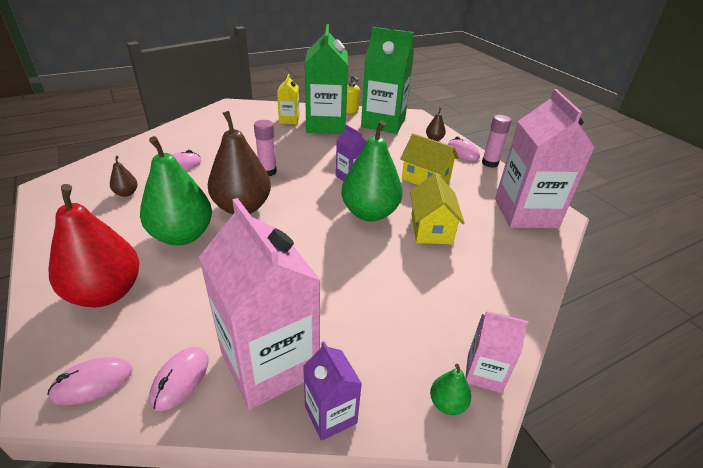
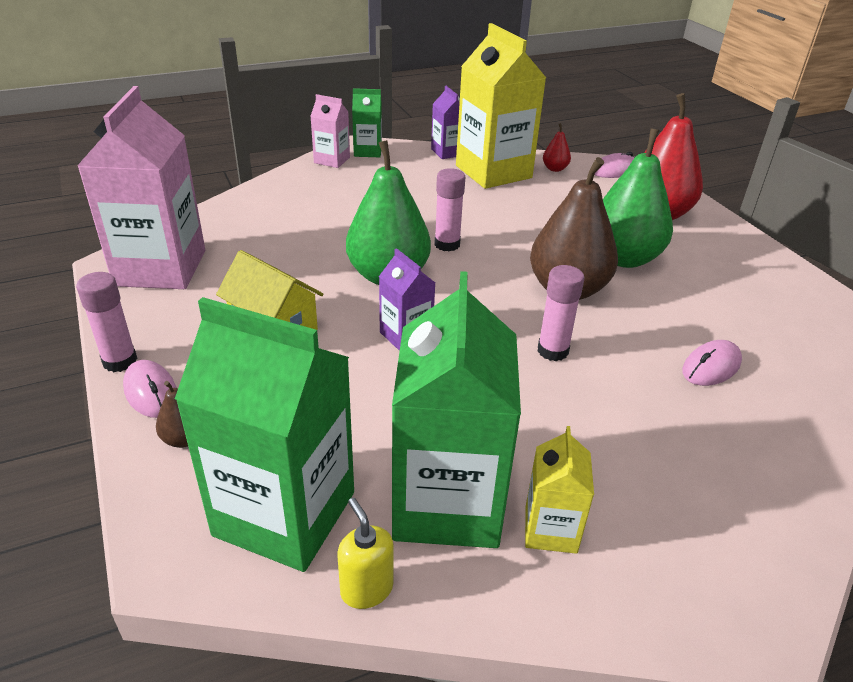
camera: 175 degrees left, 0 degrees up
brown pear [110,156,138,197] -> none
pink mouse [149,347,209,411] -> red pear [543,123,571,172]
pink carton [199,198,321,410] -> yellow carton [456,23,546,189]
yellow house [410,173,465,244] -> none
green pear [430,364,471,415] -> green carton [352,88,382,157]
none -> pink glue stick [434,168,465,251]

